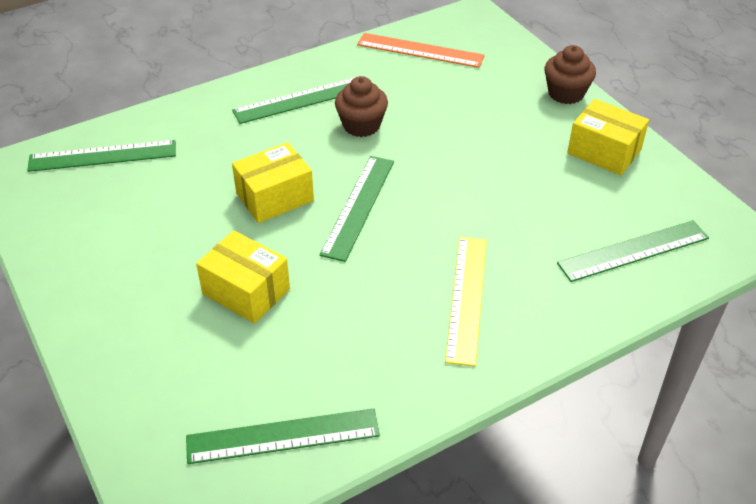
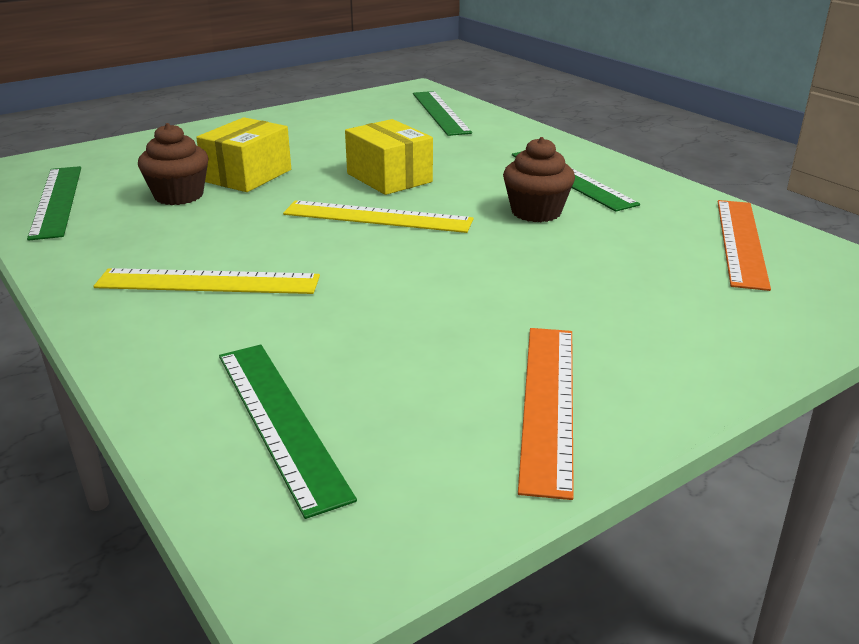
camera: 85 degrees right, 15 degrees down
green ruler [320,156,394,262] -> yellow ruler [283,200,474,233]
brown cupcake [544,45,596,104] -> brown cupcake moved to [138,123,208,205]
yellow box [567,99,649,175] -> orange ruler [518,328,574,500]

